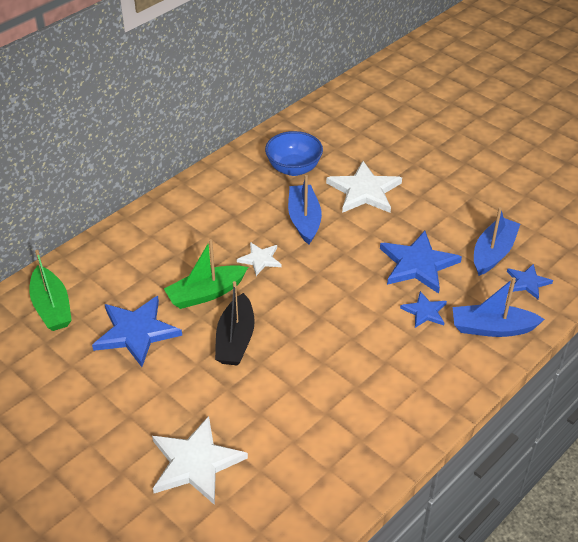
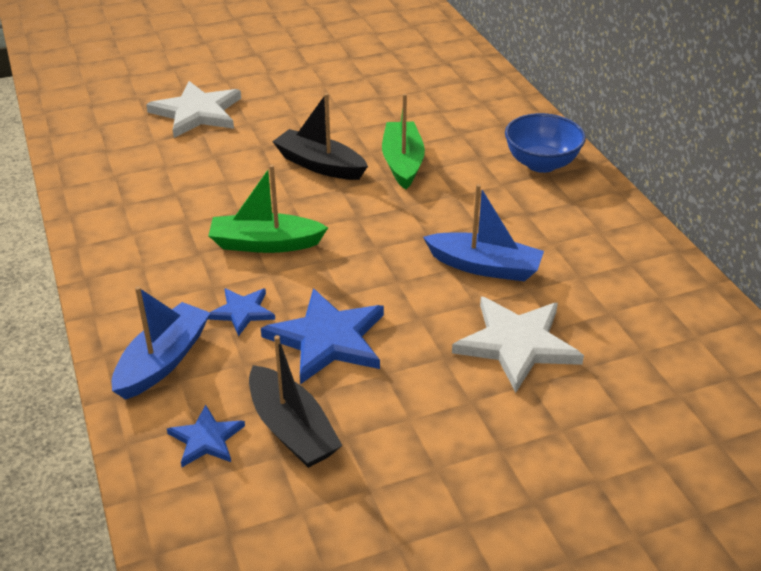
camera: 115 degrees right, 5 degrees down
green boat [29,250,72,331] -> green boat moved to [208,165,328,253]
blue star [92,296,182,367] -> none
white star [237,242,281,276] -> none
blue bowl [265,131,323,176] -> blue bowl moved to [505,113,586,173]
blue boat [474,207,520,276] -> black boat [249,335,343,468]

